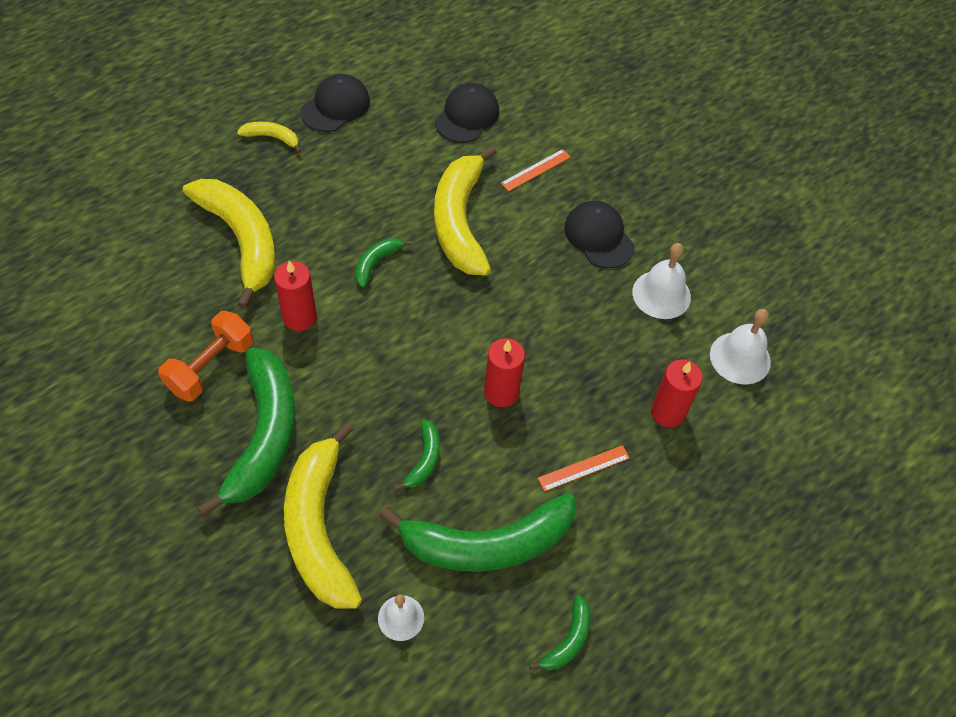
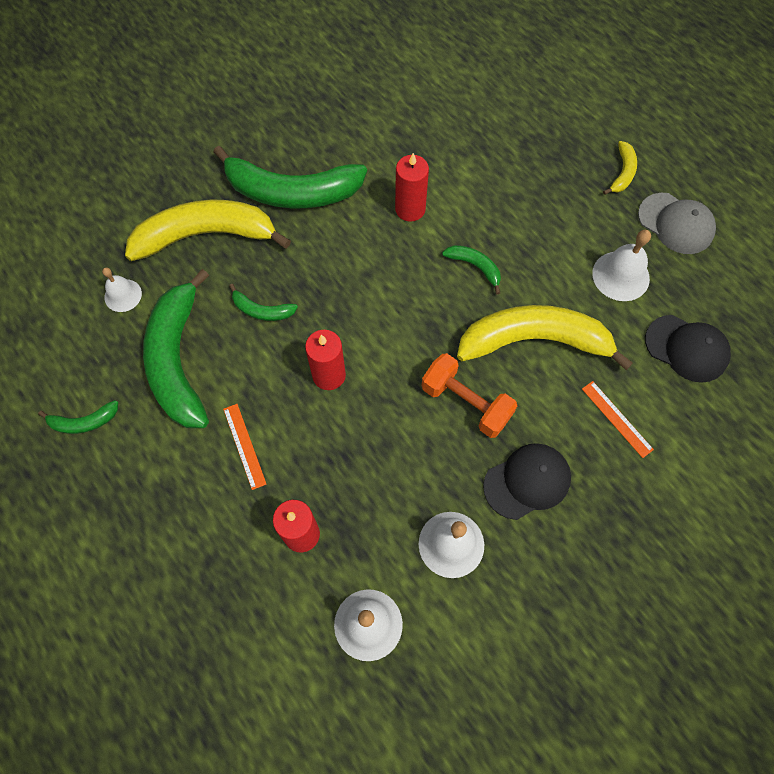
camera: 95 degrees right, 10 degrees up
orange dumbbell [158,311,254,401] -> orange dumbbell moved to [422,353,517,438]
yellow banana [183,179,276,309] -> none
black cap [301,74,370,132] -> grey cap [638,193,716,254]
green banana [529,595,591,670] -> green banana turned 45 degrees counterclockwise [38,400,118,434]
none -> white bell [592,230,651,301]

